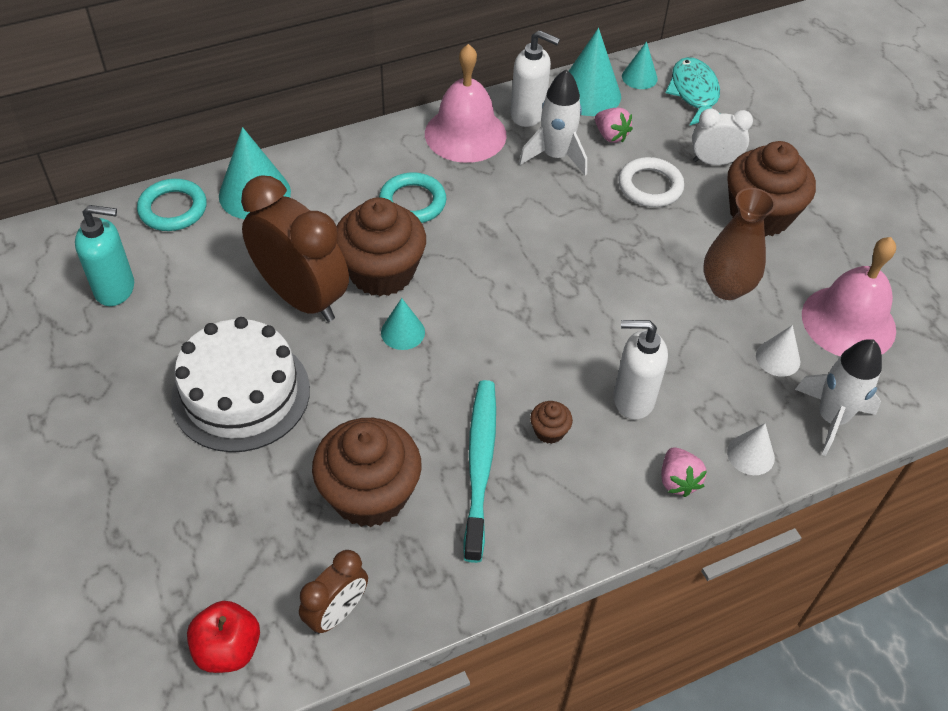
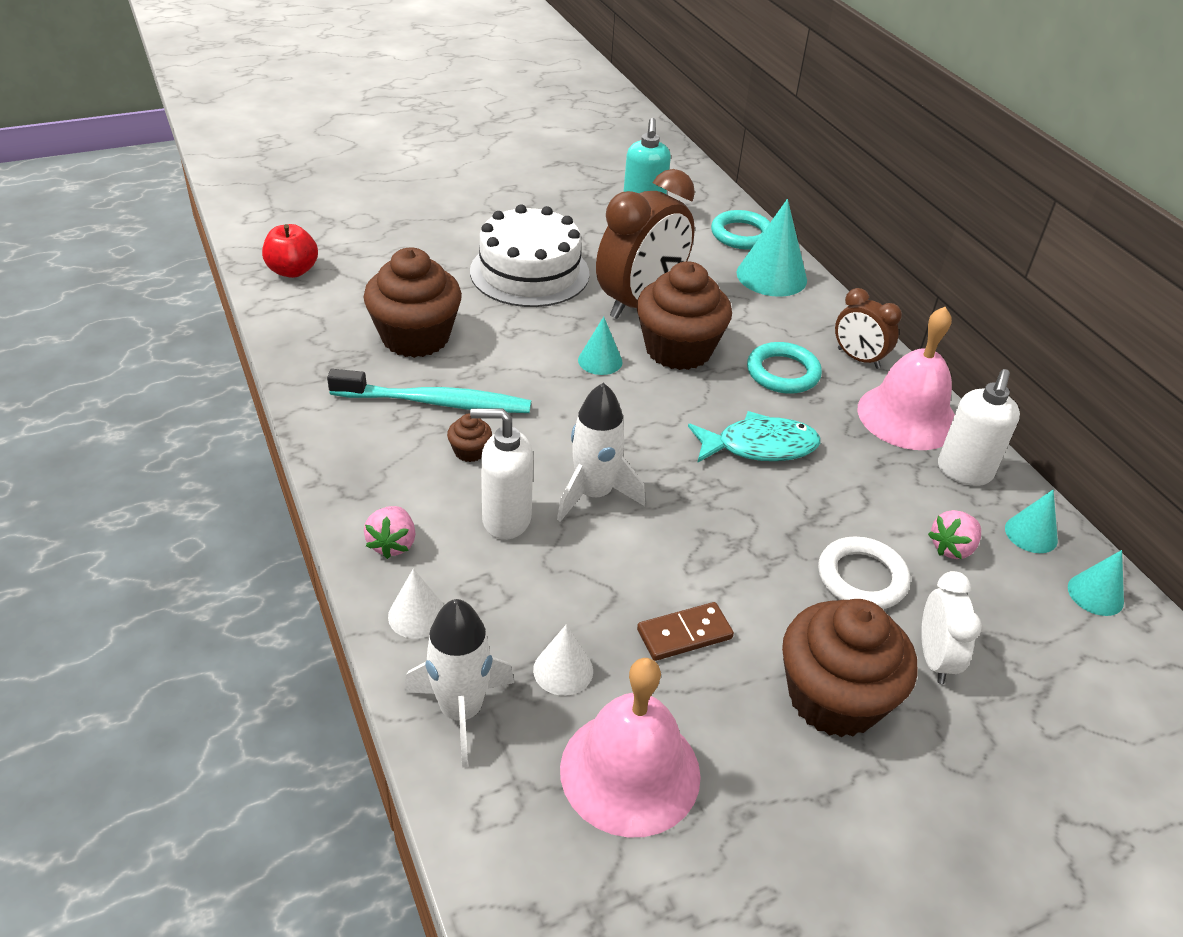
camera: 90 degrees right, 10 degrees down
brown clock [299,550,368,634] -> brown clock moved to [835,288,902,369]
white rocket [519,69,587,176] -> white rocket moved to [557,382,645,522]
turquoise cone [569,28,621,116] -> turquoise cone [1005,490,1058,553], size x0.56
white soap dispenser [613,320,668,420] -> white soap dispenser turned 90 degrees counterclockwise [470,408,533,540]
pink strawberry [661,447,707,497] -> pink strawberry turned 75 degrees counterclockwise [364,506,415,559]
turquoise fish [666,57,720,125] -> turquoise fish moved to [688,411,820,463]
brown vase [704,188,776,300] -> brown domino [637,602,734,661]

